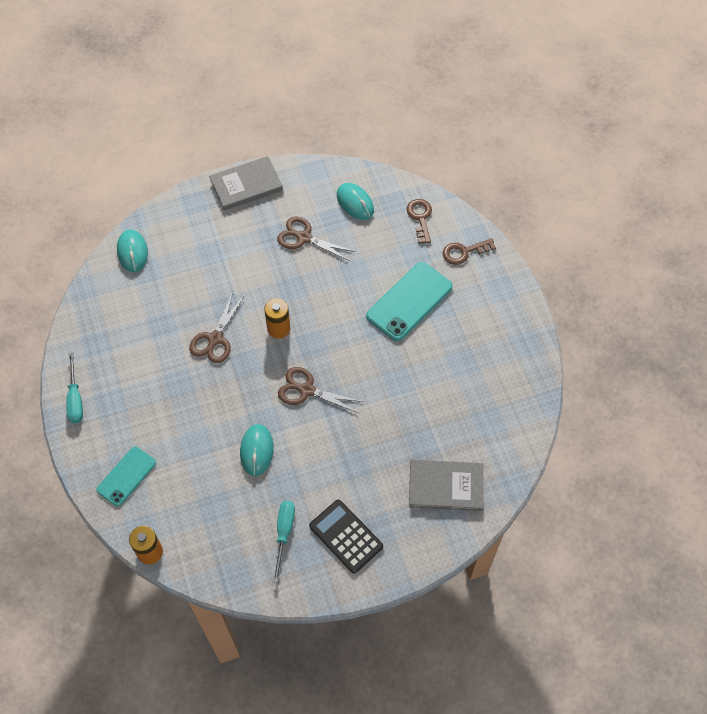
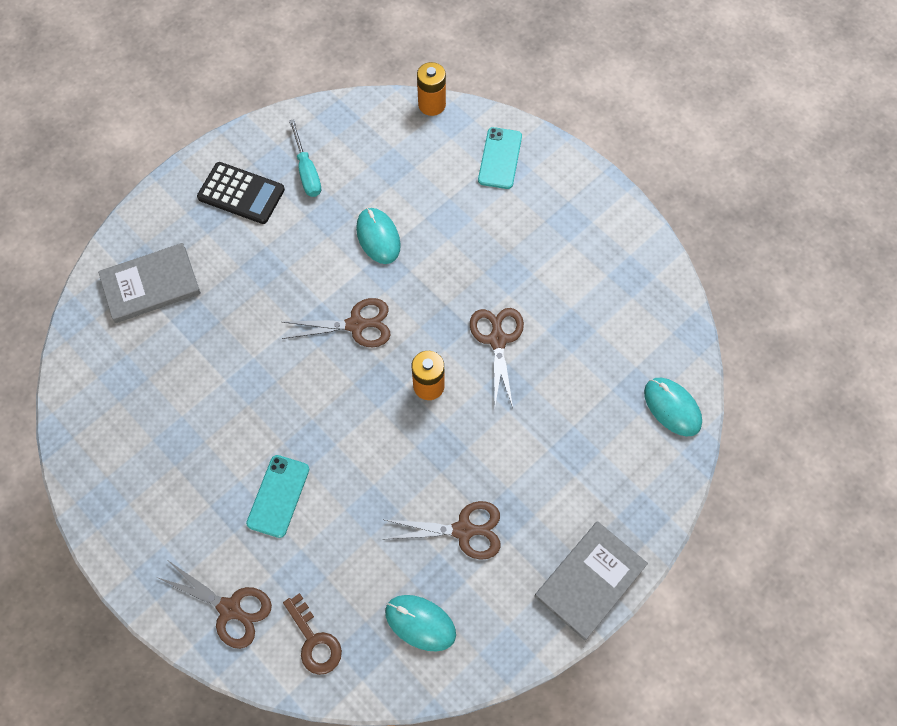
camera: 155 degrees right, 5 degrees up
turquoise screwdriver [66,353,83,424] -> none
turquoise phone [366,262,453,341] -> turquoise phone [246,455,309,538], size x0.63
brown key [443,238,496,265] -> brown scissors [156,561,272,649]

